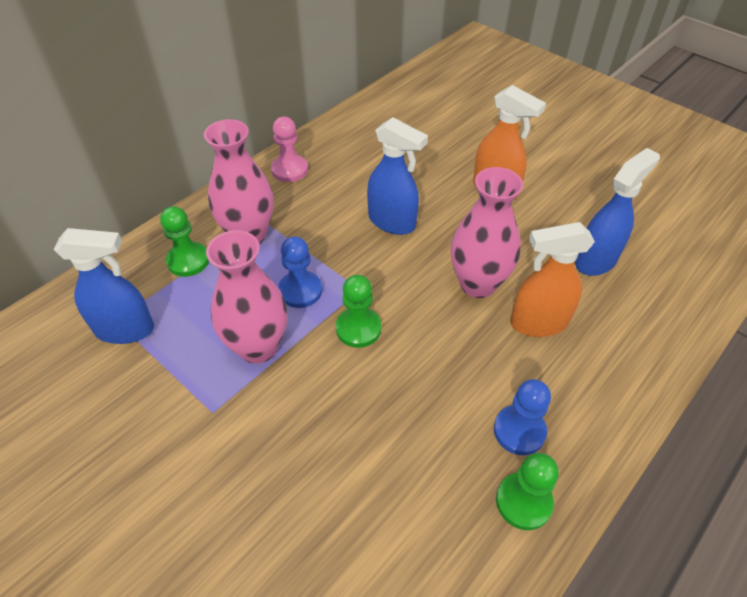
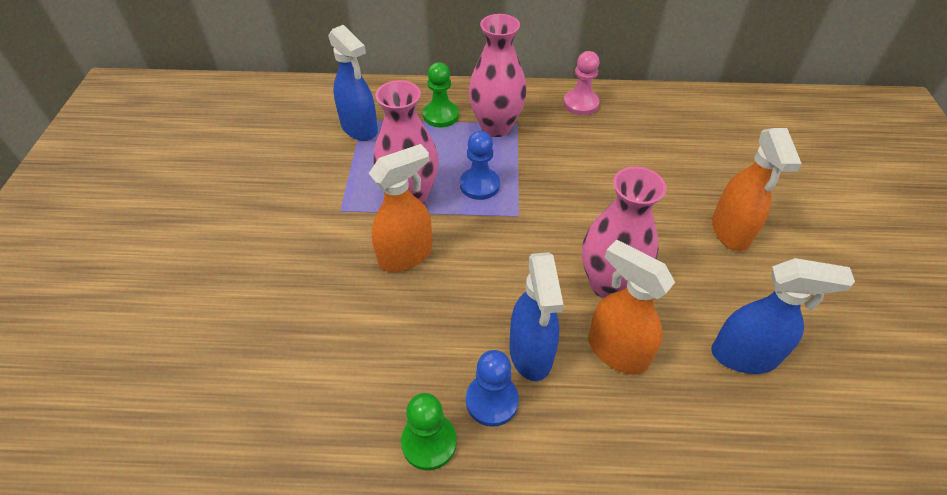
camera: 50 degrees right, 0 degrees up
green pawn [336,275,381,348] -> none
blue spray bottle [367,117,428,235] -> blue spray bottle moved to [509,252,564,381]
none -> orange spray bottle [369,144,432,272]

